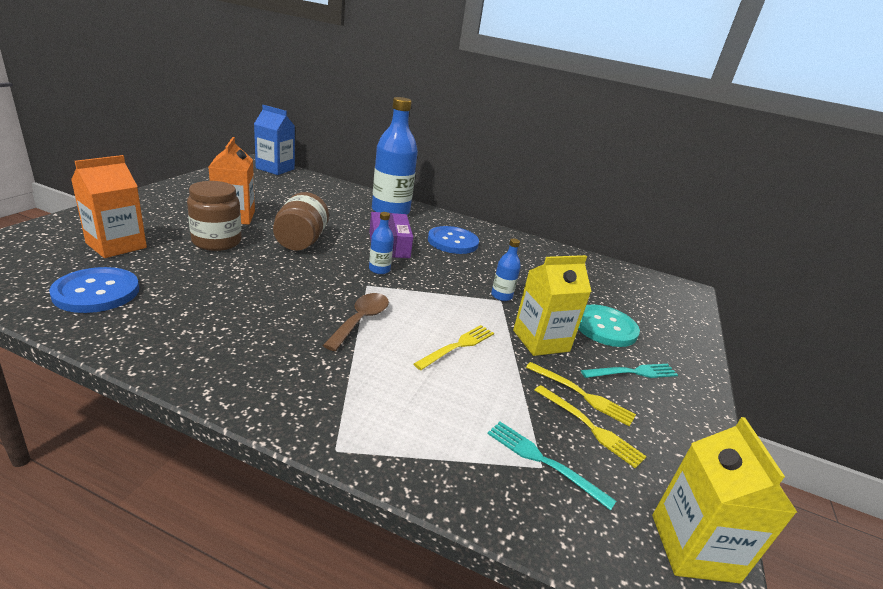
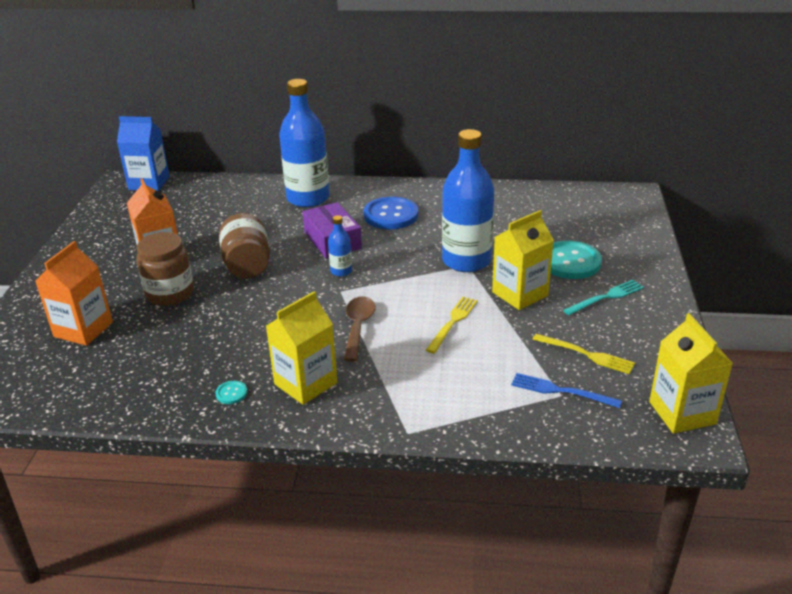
camera: 10 degrees left, 5 degrees up
blue button [49,267,139,313] -> none
turquoise fork [487,422,616,511] -> blue fork [511,373,622,408]
blue bottle [491,239,521,301] -> blue bottle [442,129,494,272], size x2.25
yellow fork [526,362,636,427] -> none
none -> turquoise button [216,381,247,404]
none -> yellow carton [266,291,337,405]

